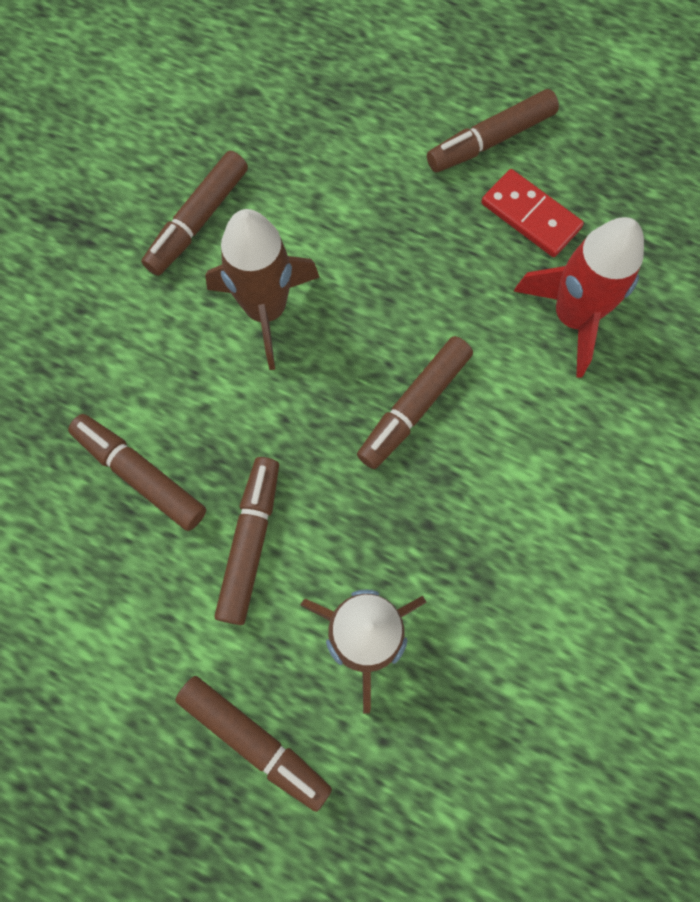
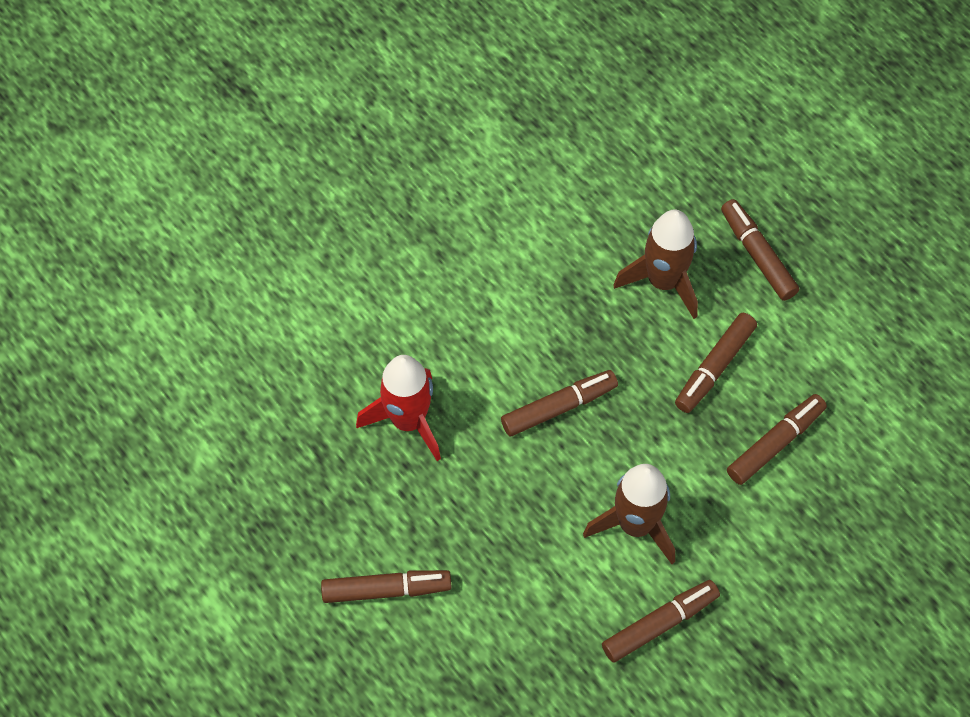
camera: 155 degrees left, 10 degrees down
brown marker [68,414,206,531] -> brown marker turned 105 degrees counterclockwise [727,394,827,485]
red domino [481,169,584,257] -> none

